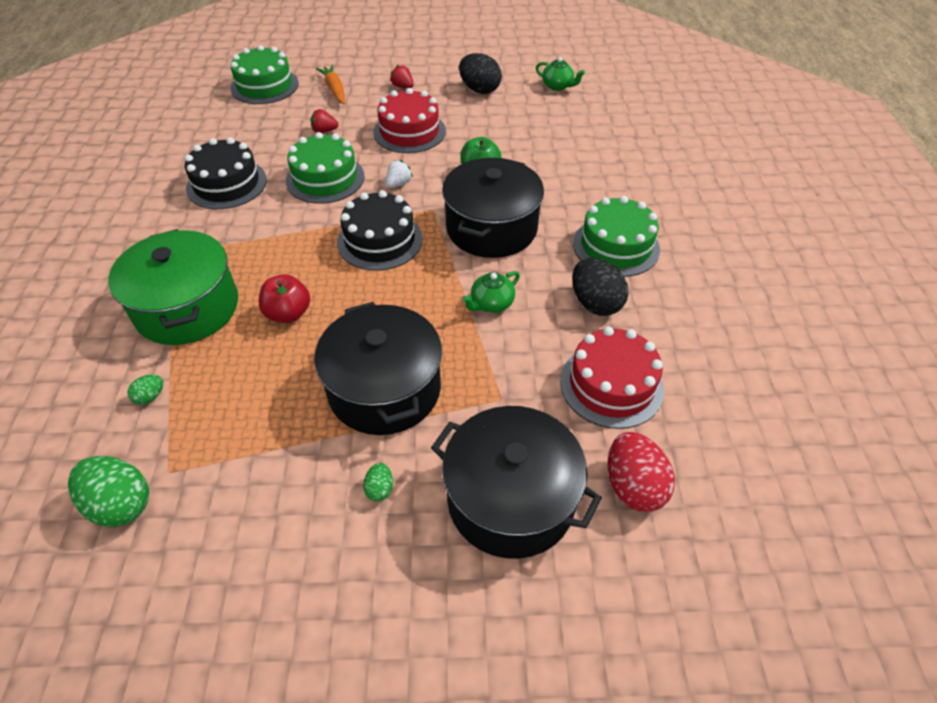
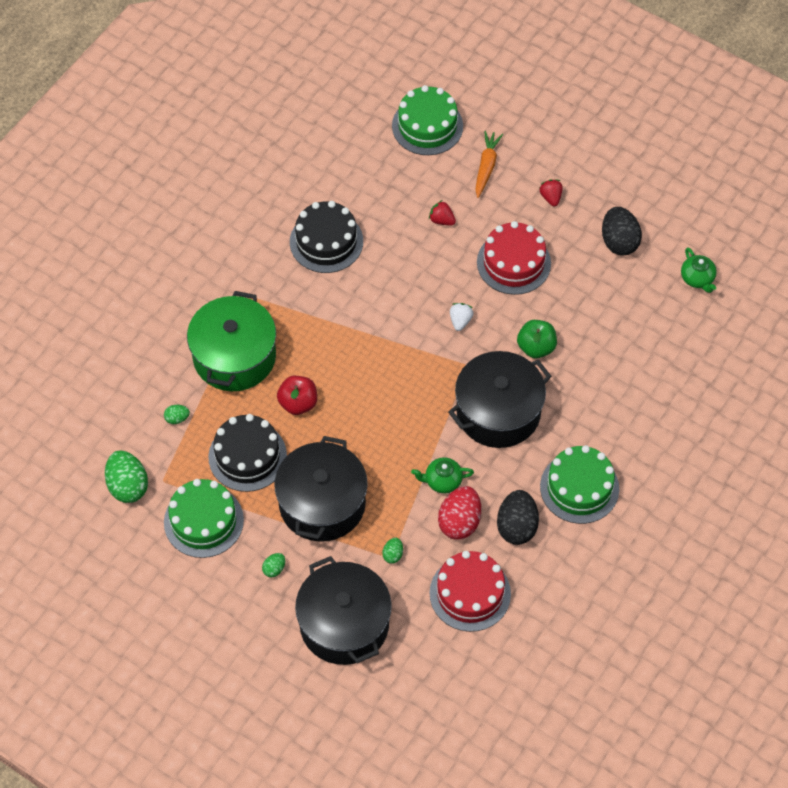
camera: 35 degrees right, 10 degrees up
green cake [286,132,365,204] -> green cake moved to [164,479,244,558]
black cake [337,190,423,271] -> black cake moved to [208,414,287,492]
white strawberry [385,160,413,188] -> white strawberry turned 60 degrees counterclockwise [450,303,474,331]
red egg [608,432,675,512] -> red egg moved to [438,486,481,539]
none -> green egg [382,538,403,564]

